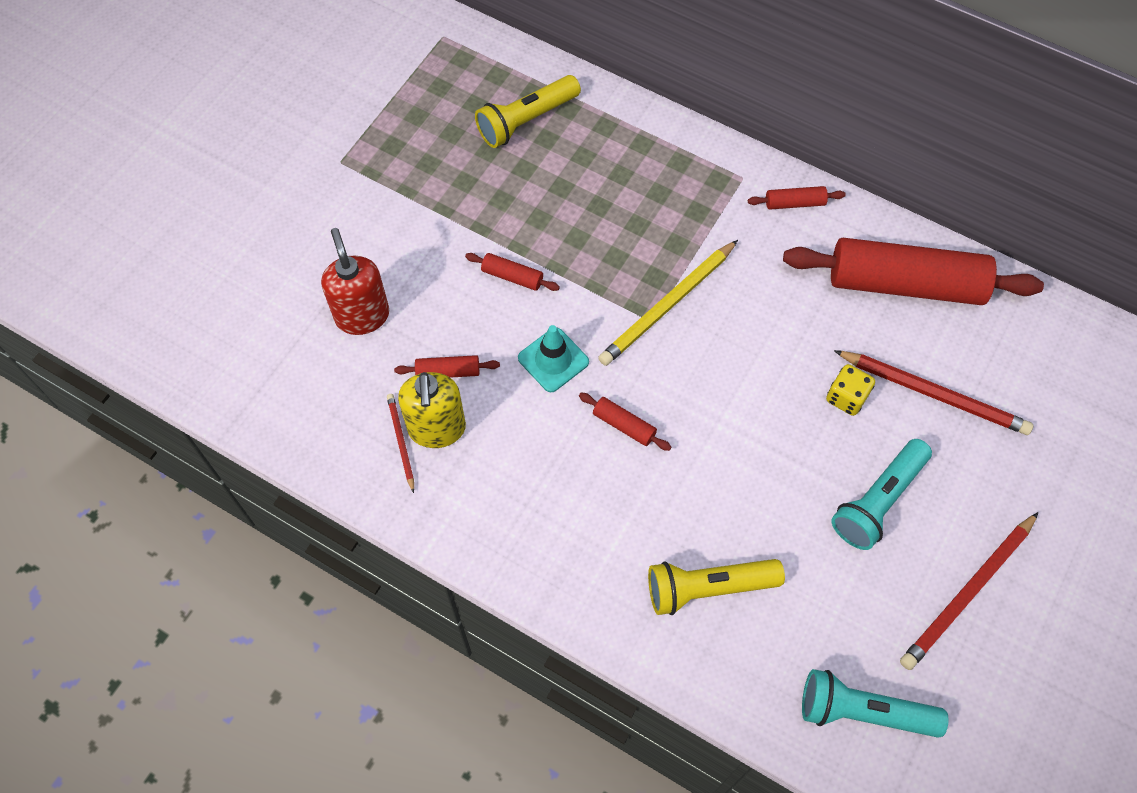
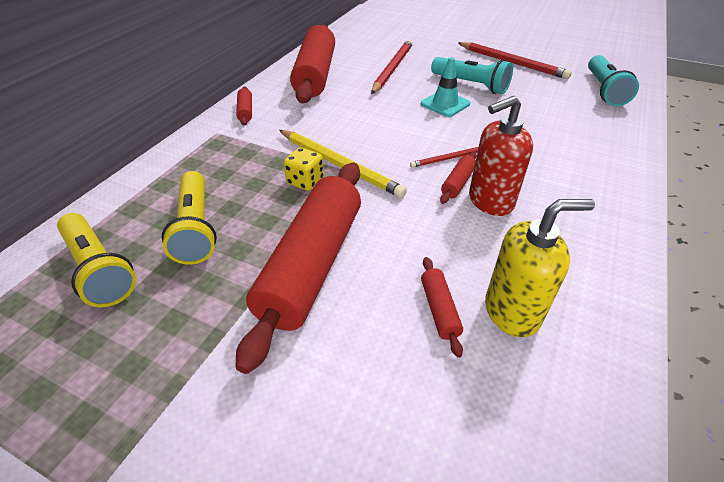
camera: 95 degrees left, 20 degrees down
red soap dispenser [321,228,389,335] -> red soap dispenser moved to [469,96,533,216]
red pencil [387,394,414,493] -> red pencil moved to [410,147,478,168]
red rolling pin [465,253,560,291] -> red rolling pin [235,162,361,374], size x2.49
turquoise traffic cone [518,325,589,392] -> turquoise traffic cone moved to [421,57,470,117]
yellow flashlight [648,559,785,615] -> yellow flashlight moved to [162,171,217,265]
yellow dice [826,364,875,416] -> yellow dice moved to [284,148,324,191]

